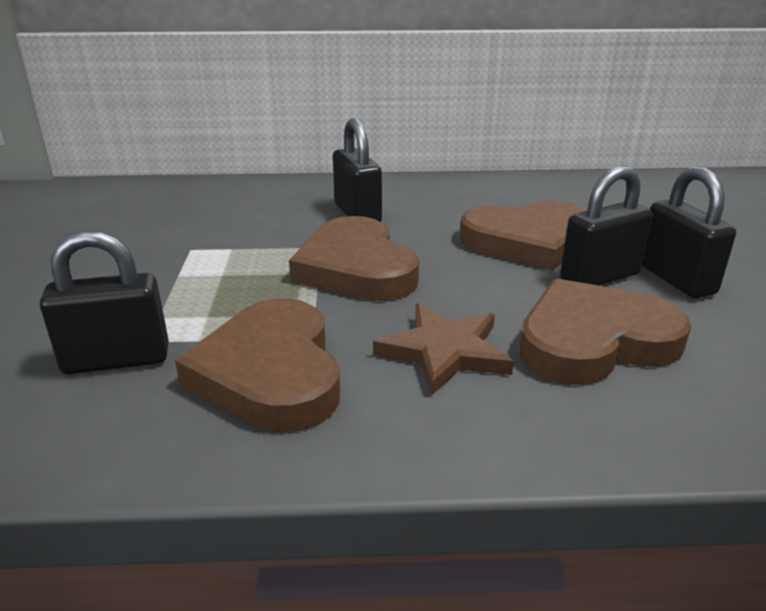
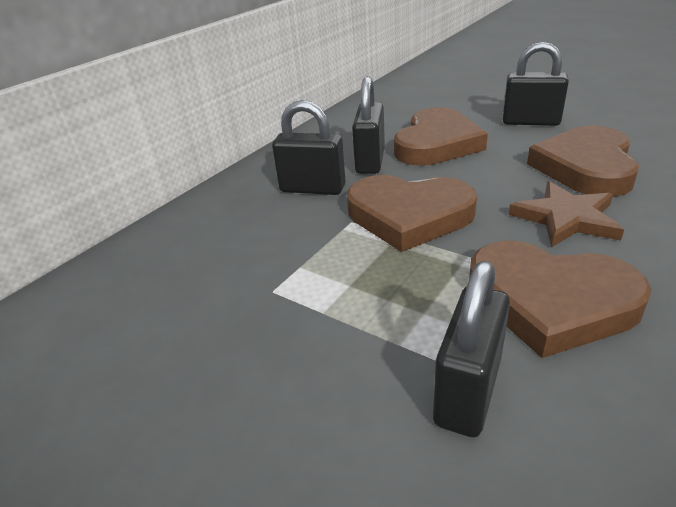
camera: 50 degrees left, 5 degrees up
black padlock [560,166,653,286] -> black padlock moved to [352,76,385,174]

